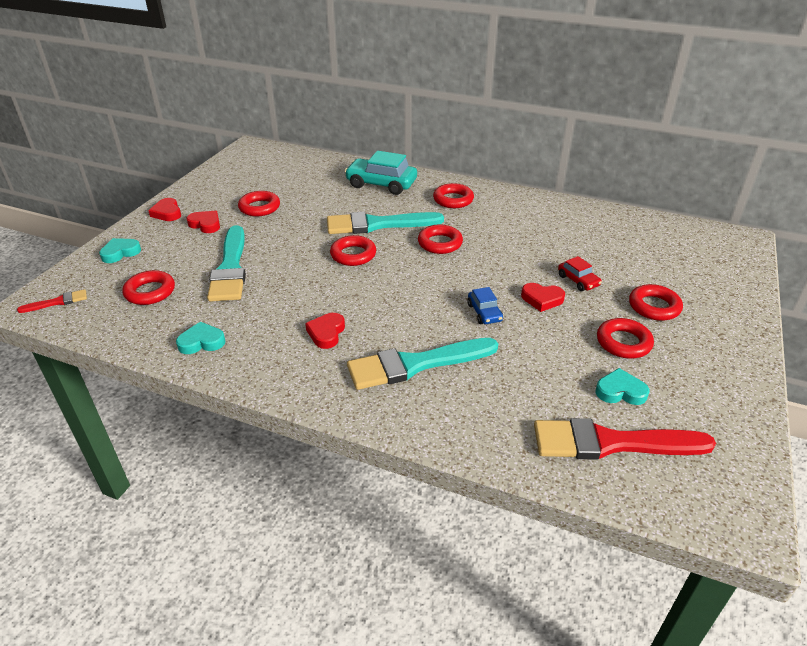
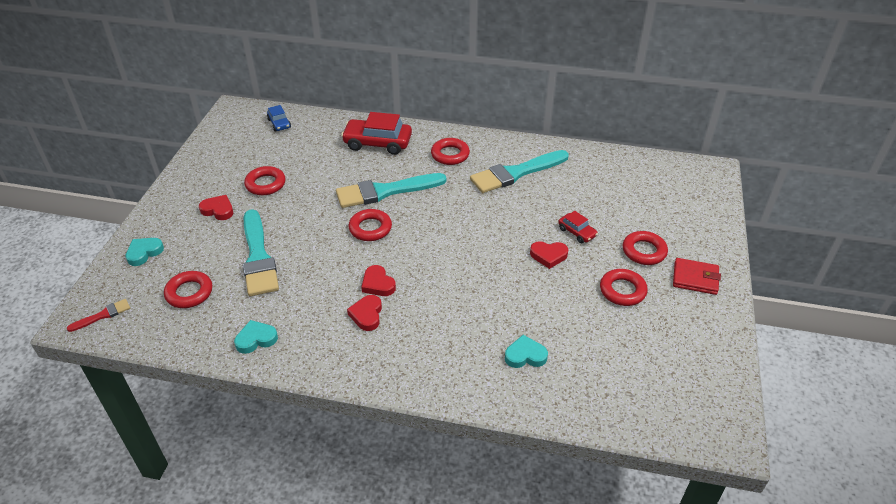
camera: 10 degrees left, 5 degrees up
red heart [148,198,181,221] -> red heart moved to [361,265,396,296]
turquoise car [345,151,417,195] -> red car [341,112,412,155]
turquoise brush [347,338,498,390] -> turquoise brush moved to [470,150,569,193]
red ring [418,225,463,254] -> none
blue car [467,287,503,324] -> blue car moved to [267,105,291,132]
red brush [534,418,716,460] -> none
turquoise heart [595,368,649,405] -> turquoise heart moved to [505,335,548,368]
none -> red wallet [673,258,721,295]

